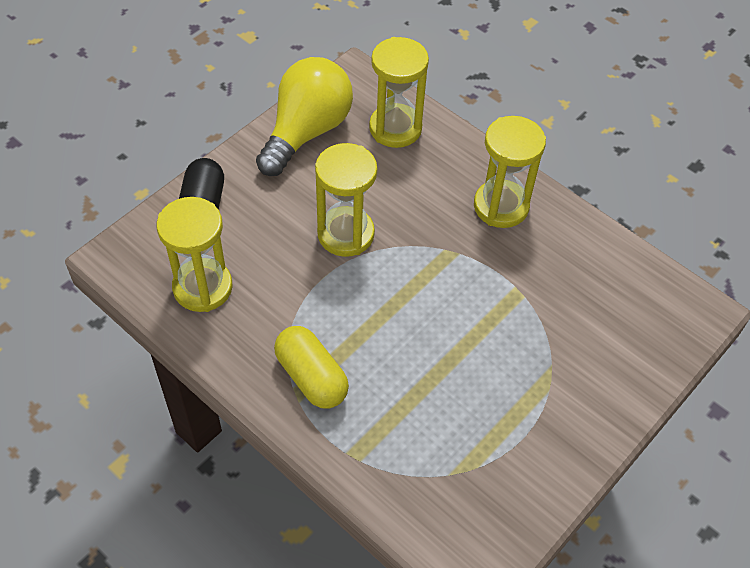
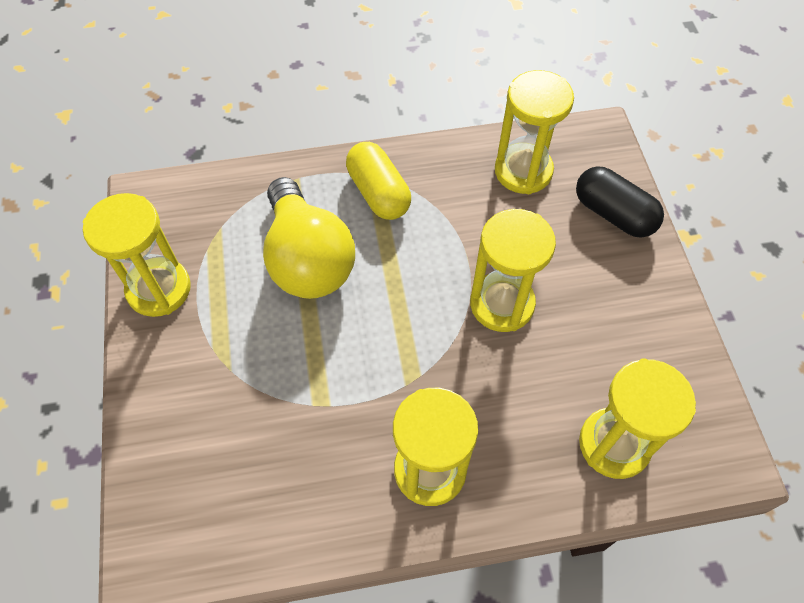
camera: 130 degrees right, 5 degrees up
yellow light bulb [256,57,353,176] -> yellow light bulb moved to [263,177,355,299]
yellow capsule [274,326,349,409] -> yellow capsule turned 60 degrees clockwise [346,142,411,220]
none -> yellow hourglass [83,193,191,317]

